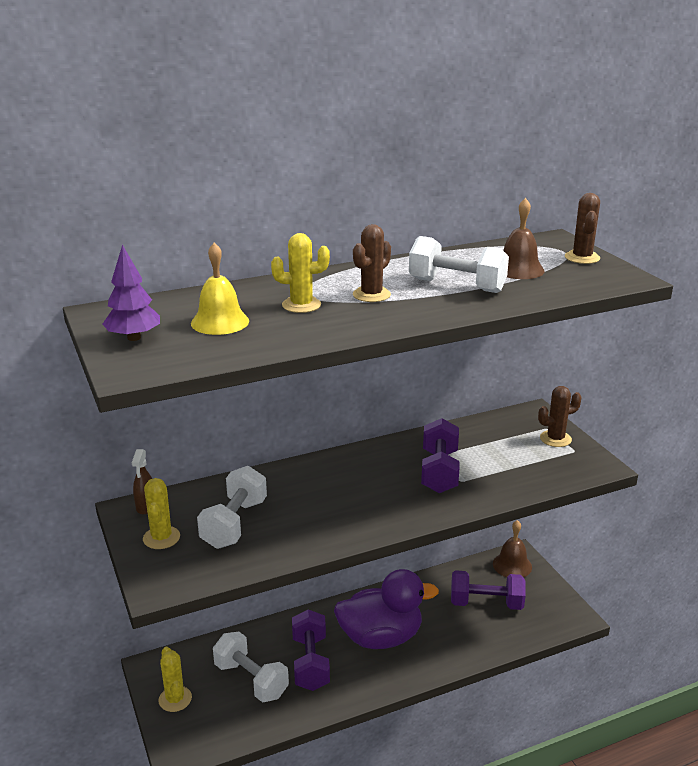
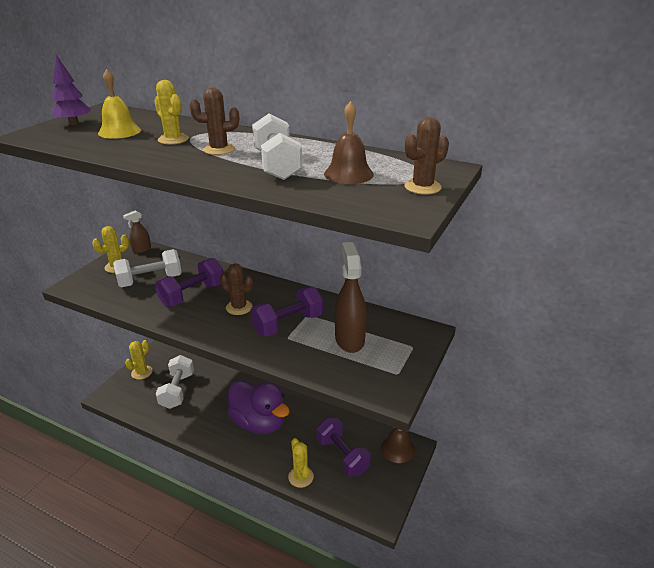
camera: 50 degrees right, 5 degrees up
purple dumbbell [292,609,330,691] -> purple dumbbell moved to [155,258,224,307]
brown cactus [538,386,582,447] -> brown cactus moved to [220,263,253,315]
none -> yellow cactus [288,438,314,488]
none -> brown spray bottle [335,242,367,353]

